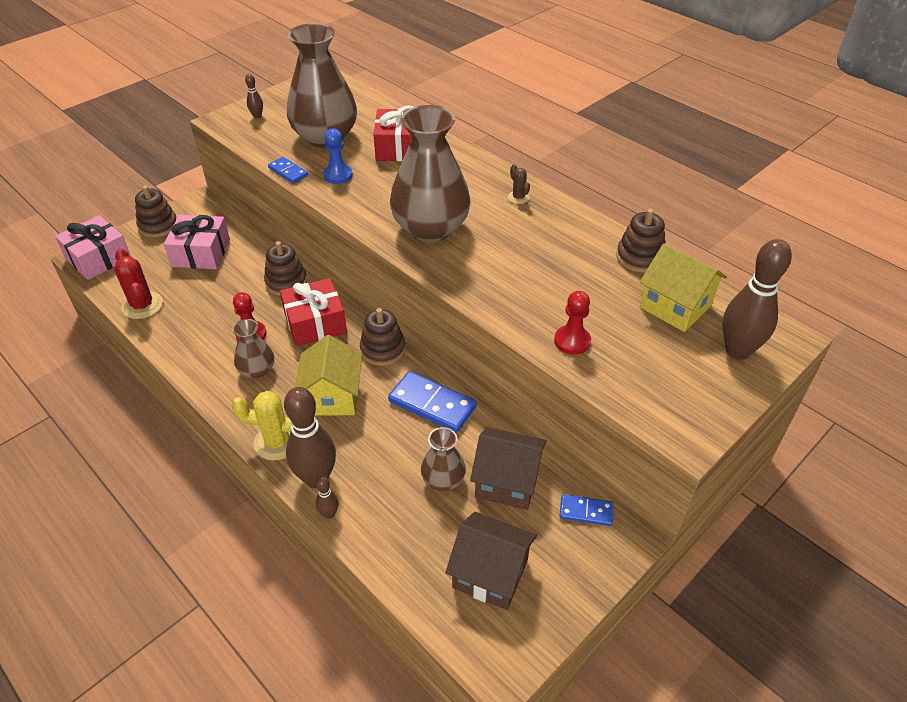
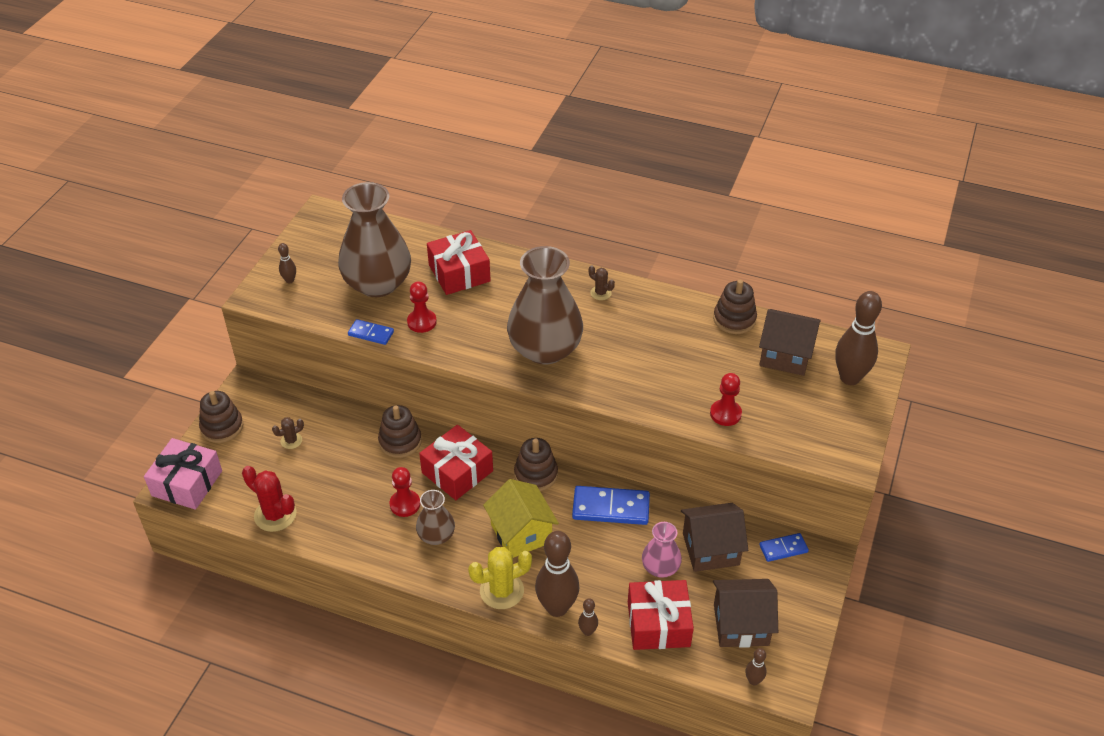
camera: 25 degrees left, 0 degrees up
pink gift [164,215,230,269] -> brown cactus [272,417,304,449]
blue pawn [323,128,353,184] -> red pawn [407,281,437,333]
brown vase [421,427,466,491] -> pink vase [642,522,682,578]
yellow house [639,243,727,332] -> brown house [759,309,821,376]
none -> red gift [628,580,694,650]
none -> brown bowling pin [745,648,766,685]

